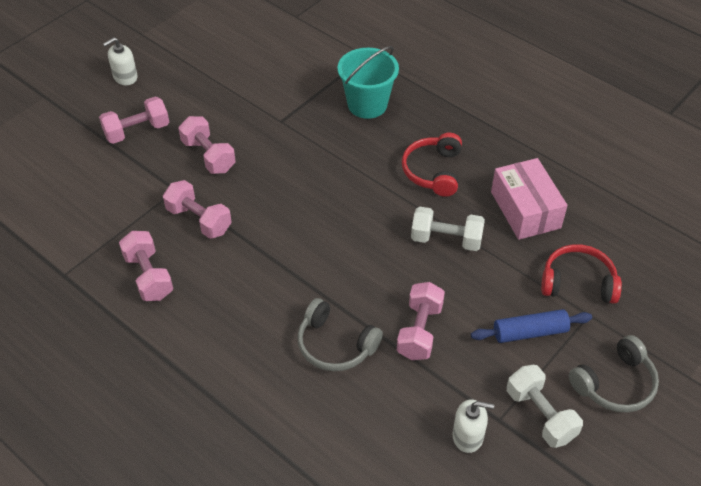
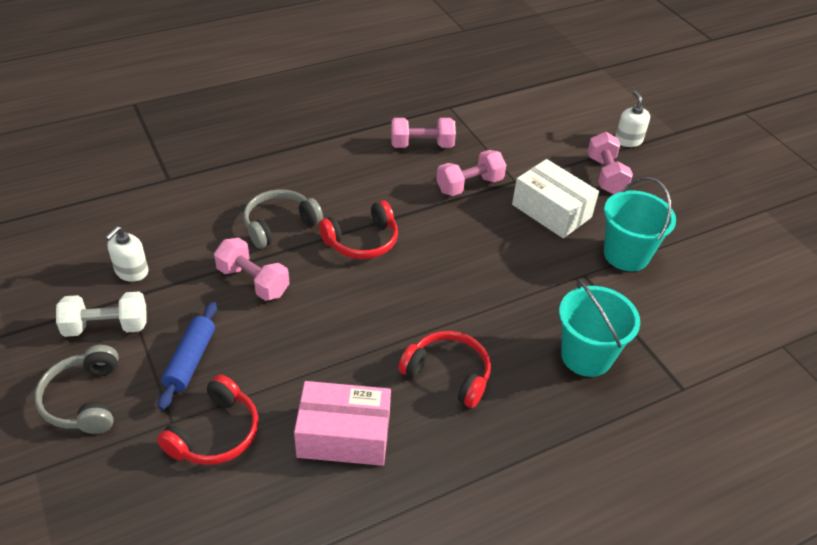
camera: 110 degrees right, 5 degrees down
white soap dispenser [103,37,138,85] -> white soap dispenser moved to [615,91,650,147]
pink dumbbell [178,116,236,174] -> white box [512,159,599,238]
white dumbbell [411,207,485,251] -> none
none -> red headphones [319,201,398,259]
none -> turquoise bucket [604,177,676,271]

